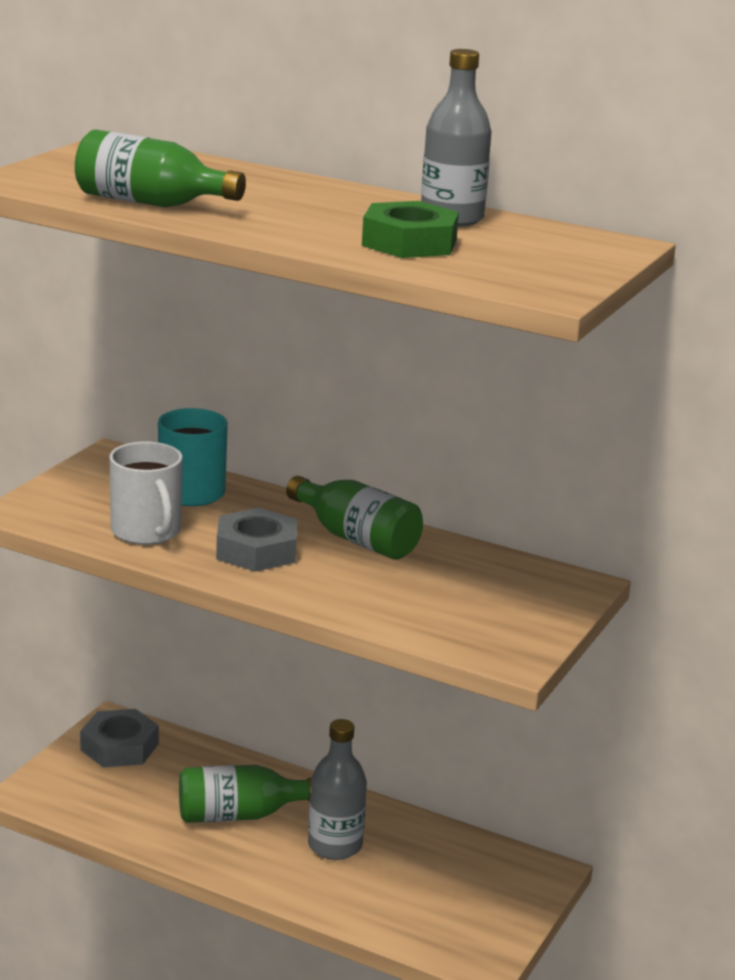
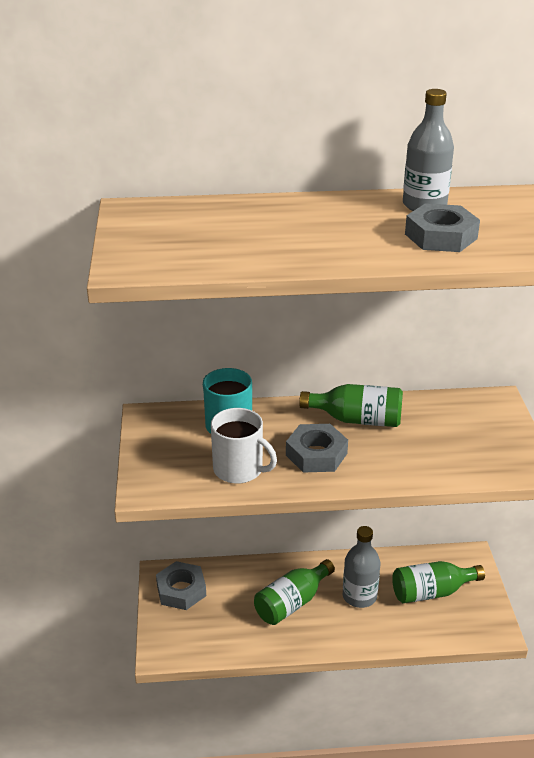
camera: 30 degrees left, 10 degrees up
green bottle [75,130,246,207] -> green bottle moved to [392,561,485,603]
green nut [362,201,459,258] -> grey nut [405,203,480,252]

